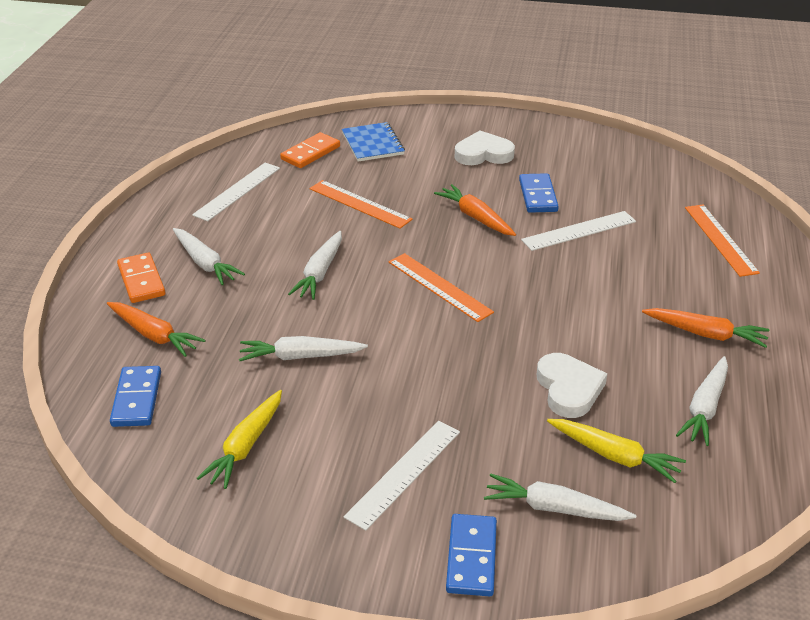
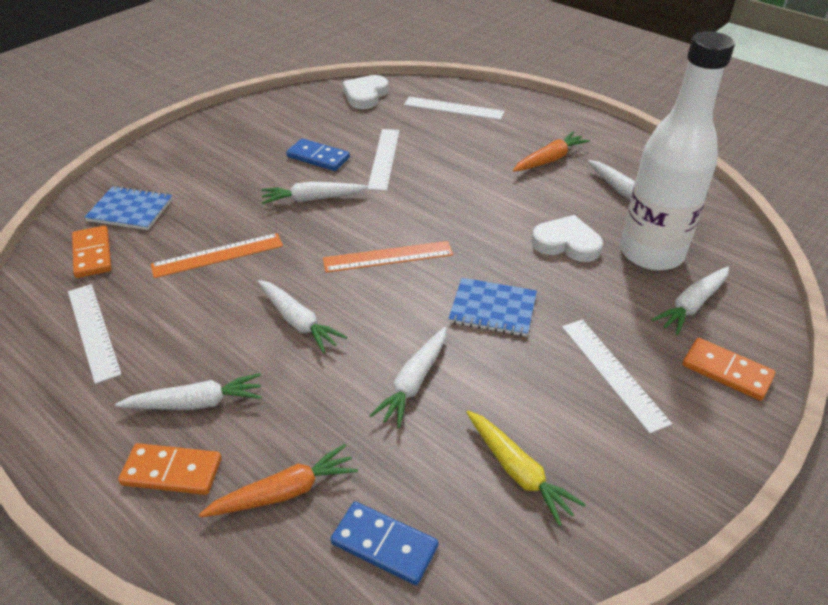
camera: 60 degrees left, 5 degrees up
orange carrot [434,184,516,236] -> white carrot [261,182,368,204]
blue domino [446,514,497,596] -> orange domino [683,338,775,401]
white heart [455,131,515,165] -> white heart moved to [343,75,389,109]
yellow carrot [547,419,686,483] -> white bottle [620,31,735,271]
orange ruler [685,204,760,277] -> white ruler [404,97,504,120]
none -> blue notebook [448,278,537,337]

